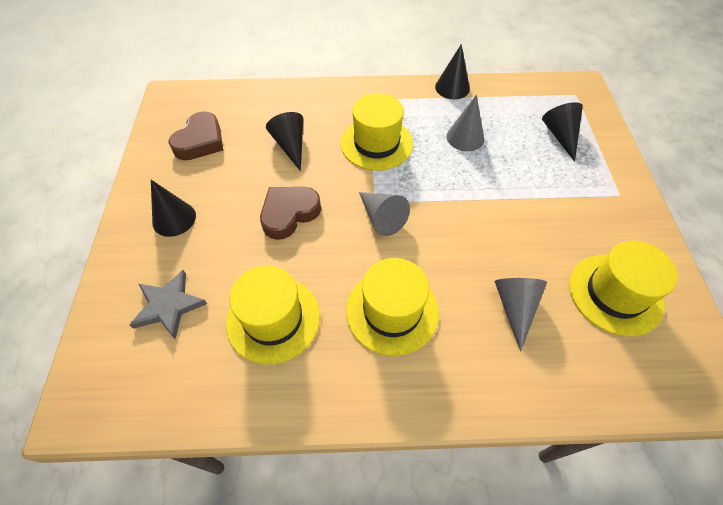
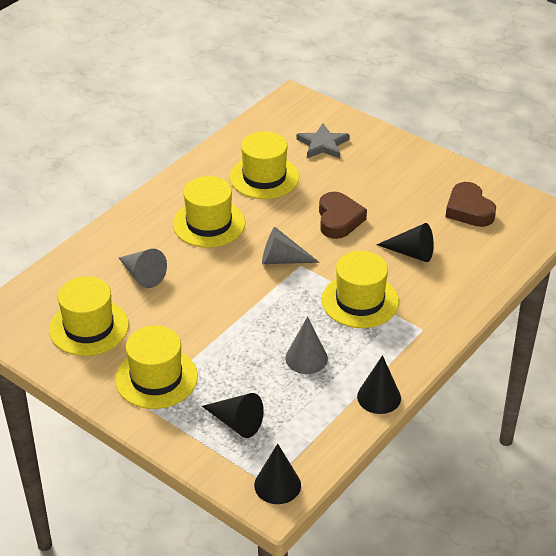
camera: 130 degrees right, 15 degrees down
black cone [151,180,196,237] -> black cone moved to [254,443,301,504]
none -> yellow hat [115,325,198,409]

